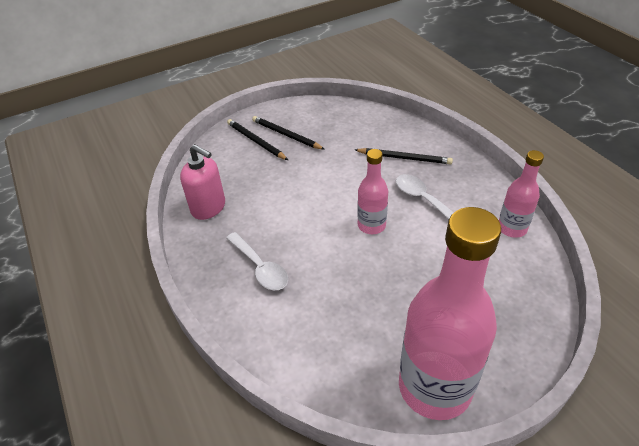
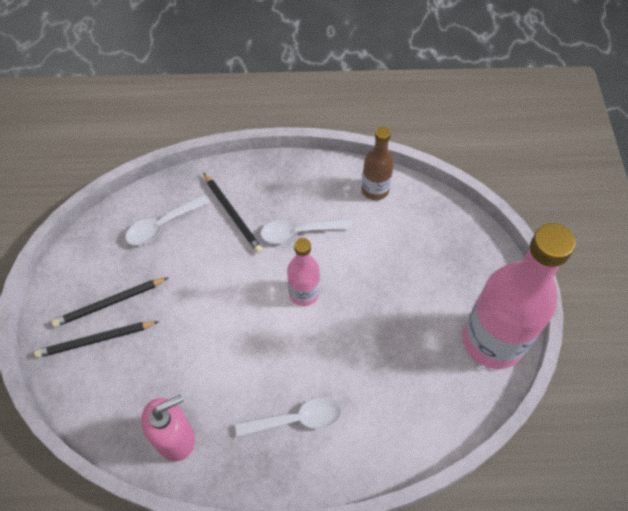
camera: 65 degrees left, 15 degrees up
black pencil [355,148,453,164] -> black pencil turned 105 degrees clockwise [204,173,263,253]
pink bottle [499,150,544,238] -> brown bottle [362,127,394,200]
none -> white spoon [125,194,210,245]

